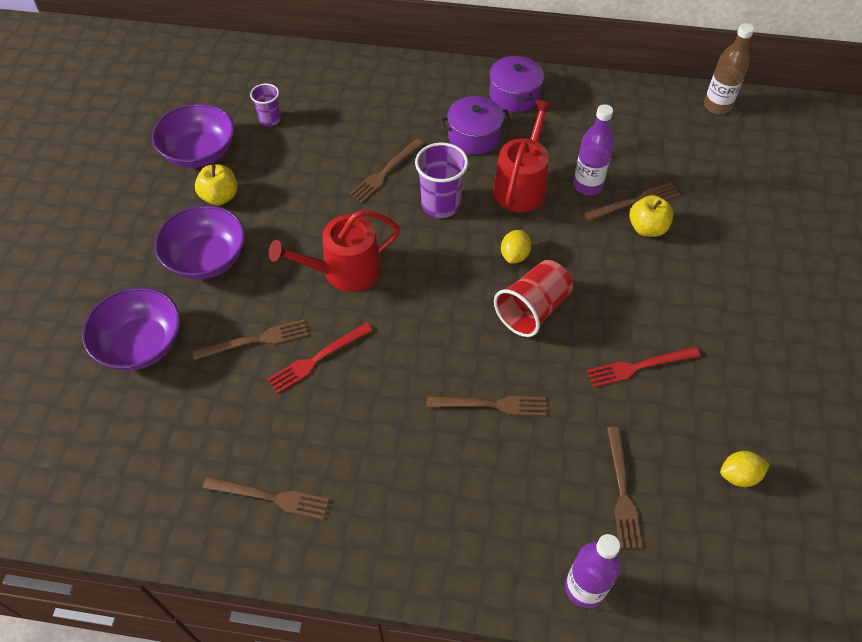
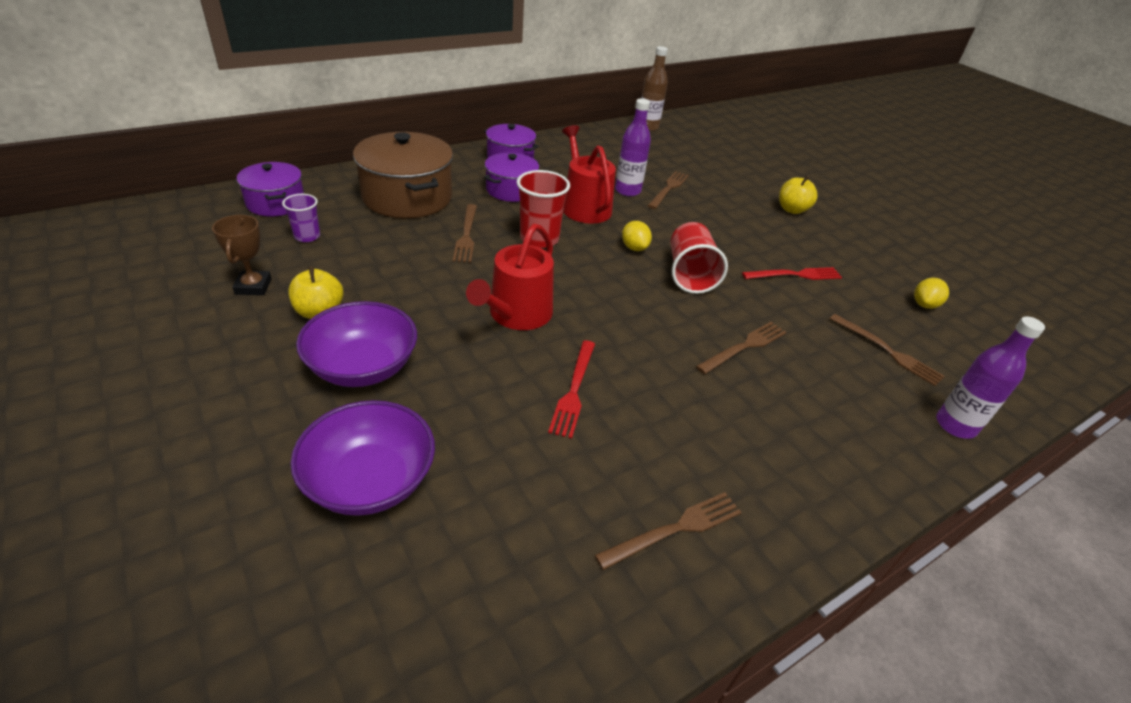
camera: 45 degrees left, 15 degrees down
purple bowl [152,103,234,168] -> brown trophy [212,215,272,295]
brown fork [192,319,308,360] -> none
purple cup [415,143,468,218] -> red cup [517,170,570,248]
red fork [587,347,700,387] -> red fork turned 135 degrees counterclockwise [742,267,842,280]
yellow apple [629,195,673,237] -> yellow apple moved to [779,175,818,214]
none -> purple pot [237,162,304,216]
none -> brown pot [353,132,453,218]

